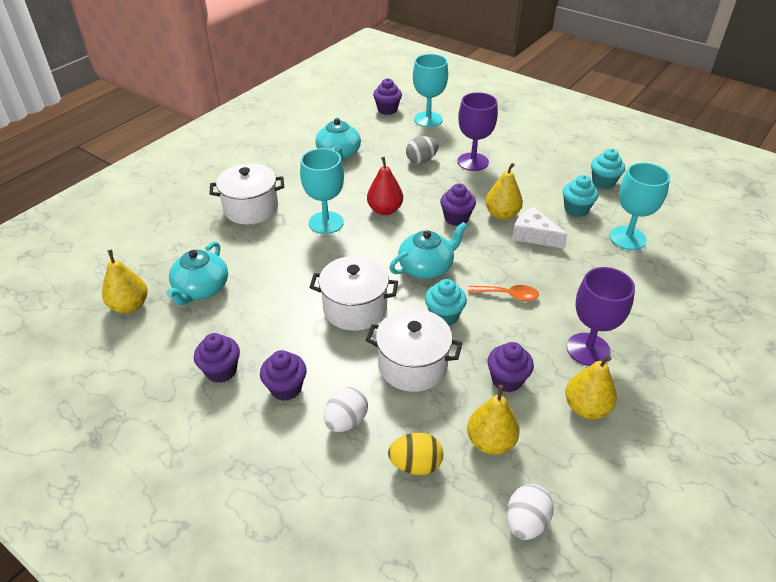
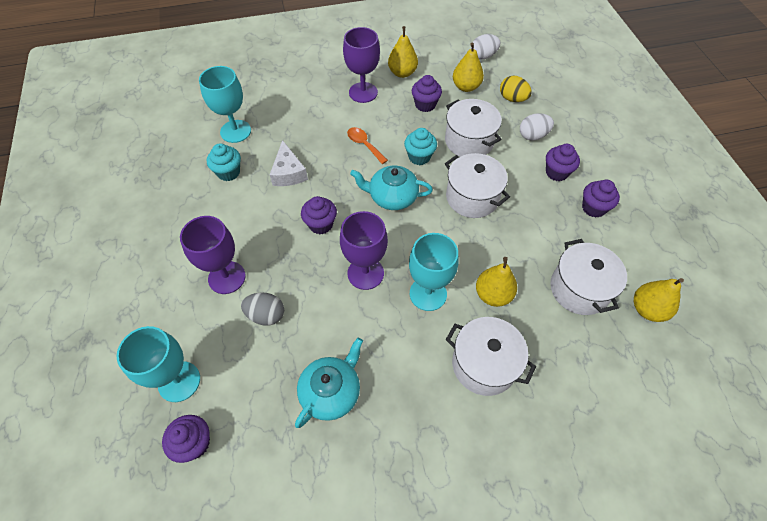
camera: 140 degrees left, 15 degrees up
turquoise teapot [166,241,228,305] -> white pot [550,239,627,315]
red pear [367,157,403,215] -> purple goblet [340,211,388,290]
yellow pear [485,163,523,220] -> yellow pear moved to [476,257,517,307]
turquoise cupcake [591,149,625,189] -> none

